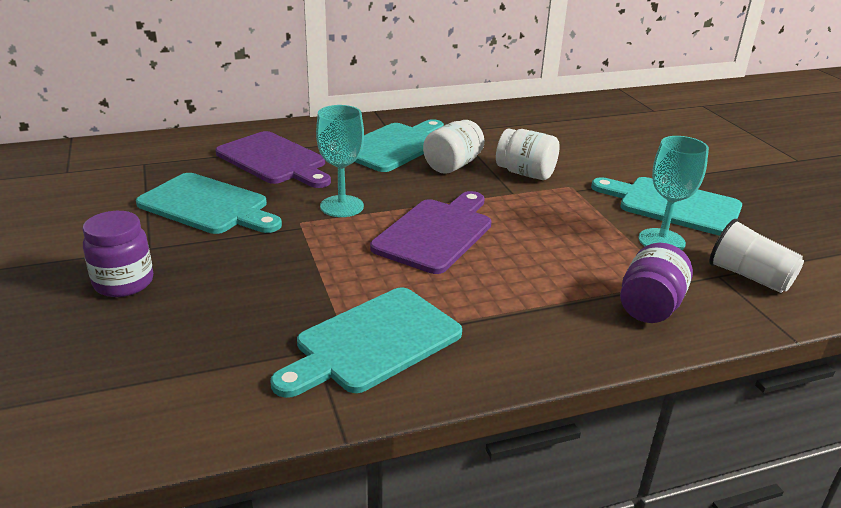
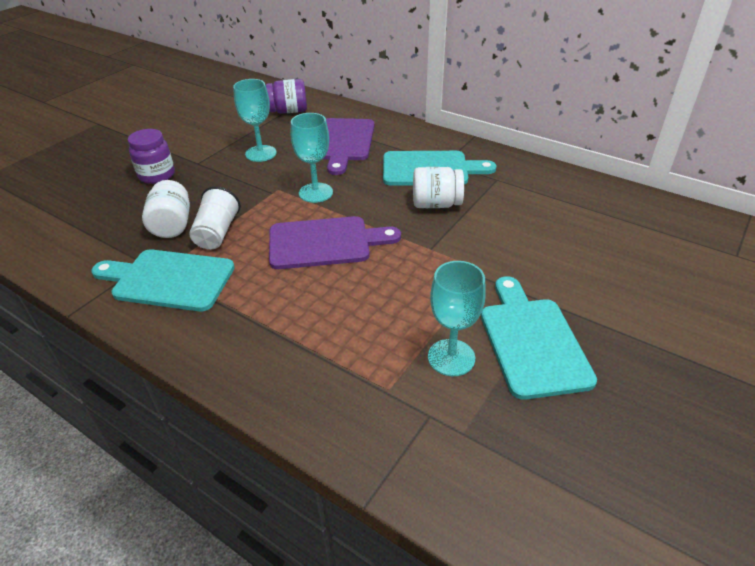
camera: 55 degrees right, 10 degrees up
turquoise cutting board [136,173,282,234] -> turquoise goblet [233,79,277,162]
white jar [496,128,560,180] -> white jar moved to [142,180,190,238]
purple jar [620,243,693,323] -> purple jar moved to [266,79,307,114]
white cup [709,219,804,293] -> white cup moved to [189,186,240,249]

